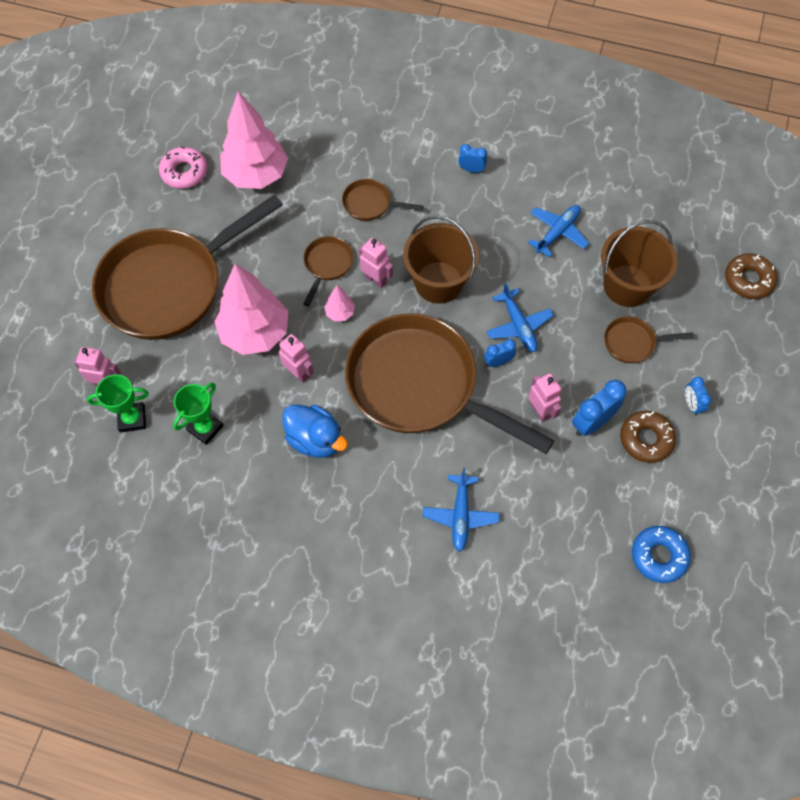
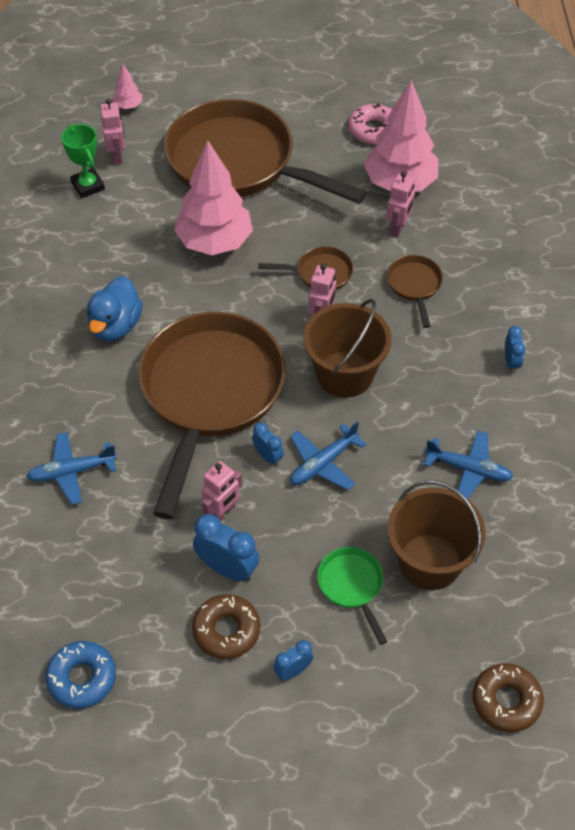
camera: 70 degrees right, 10 degrees down
green trophy [173,383,224,445] -> none
pink robot [279,334,314,383] -> pink robot moved to [386,171,415,237]
pink tree [324,285,355,321] -> pink tree moved to [112,65,142,109]
brown pan [604,316,694,363] -> green pan [317,547,388,645]

